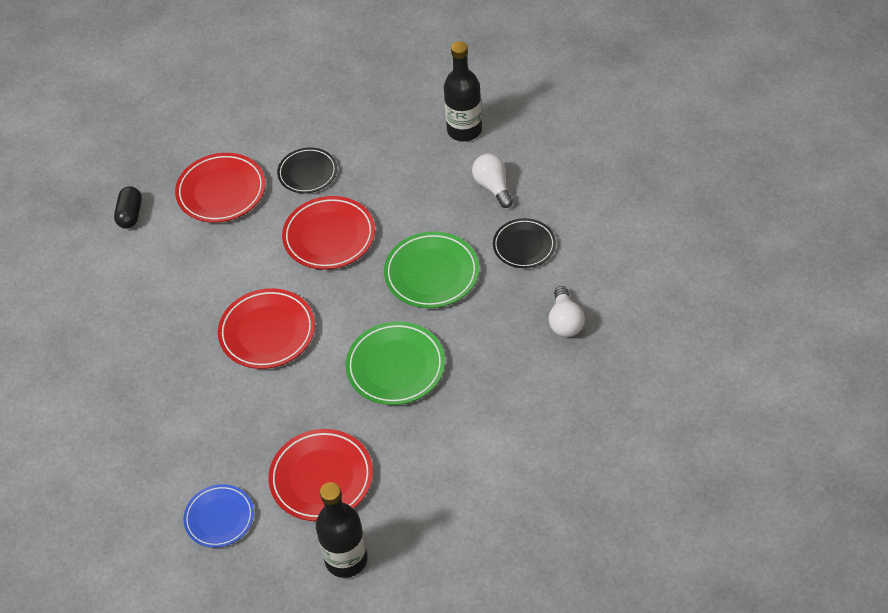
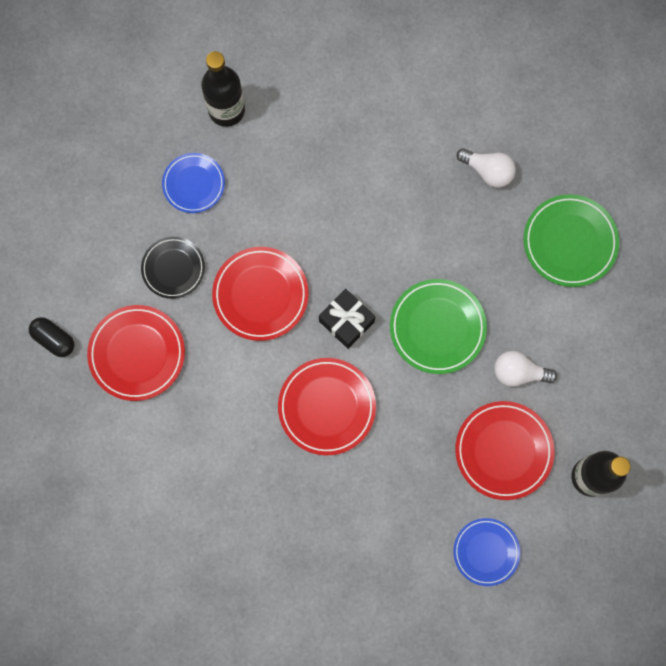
camera: 60 degrees left, 25 degrees up
black capsule [114,186,142,229] -> black capsule moved to [29,317,75,357]
green plate [384,232,479,308] -> green plate moved to [524,194,619,287]
white light bulb [472,154,513,208] -> white light bulb moved to [494,351,557,387]
black plate [493,218,556,268] -> none
none -> blue plate [162,153,225,213]
none -> black gift [319,289,375,349]

